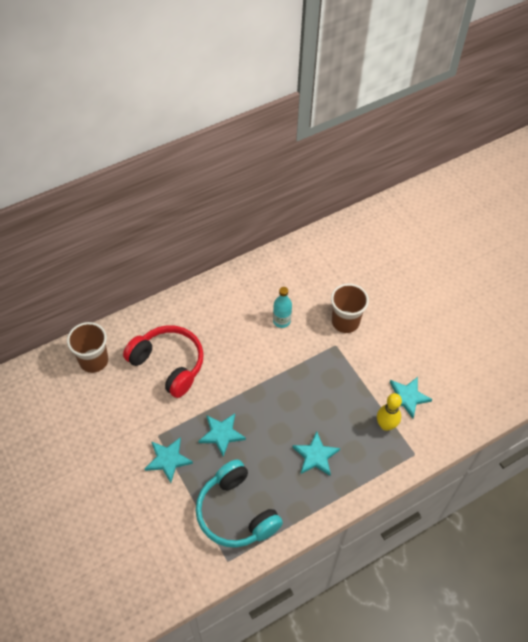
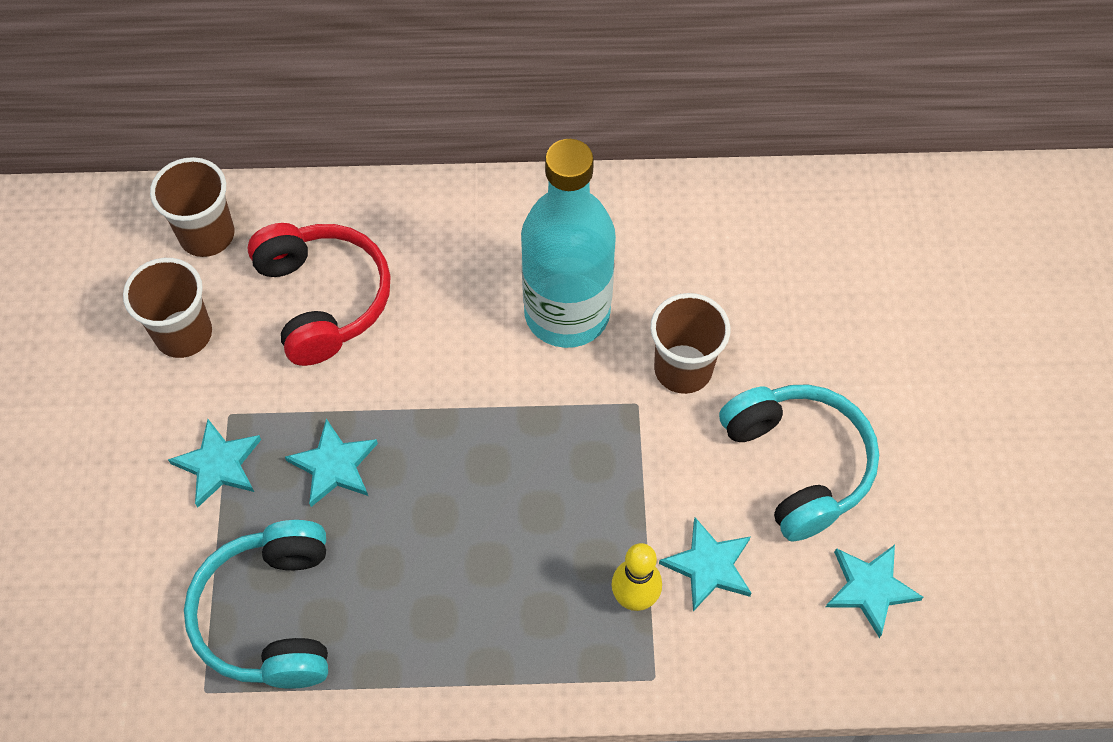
camera: 30 degrees right, 5 degrees up
turquoise bottle [273,287,292,328] -> turquoise bottle [521,139,616,348], size x2.36
turquoise star [293,432,340,476] -> turquoise star moved to [826,545,923,638]
none -> brown cup [123,258,212,358]
none -> turquoise headphones [719,385,879,542]

